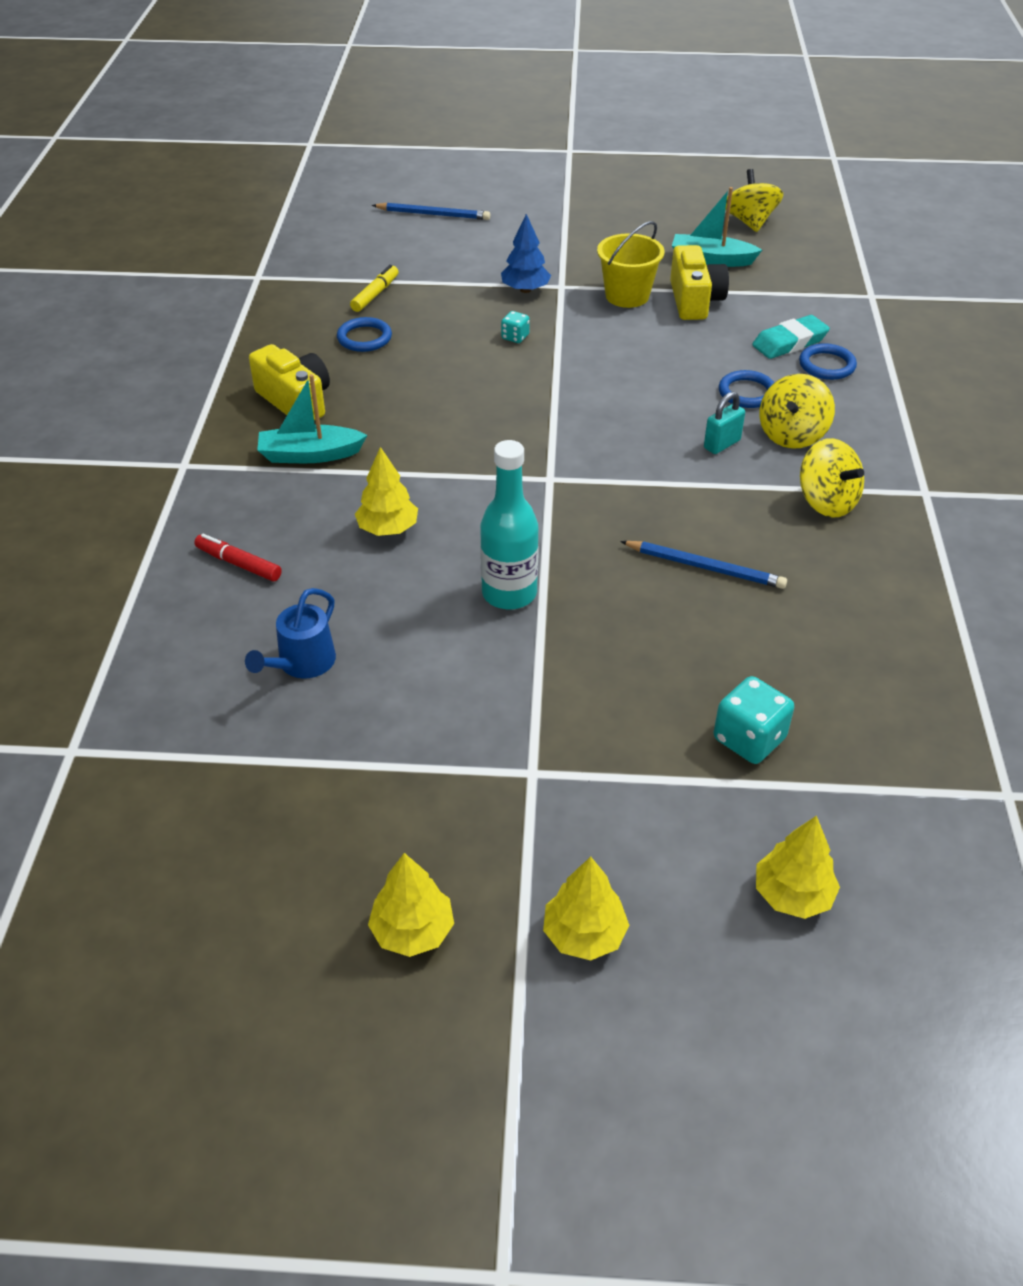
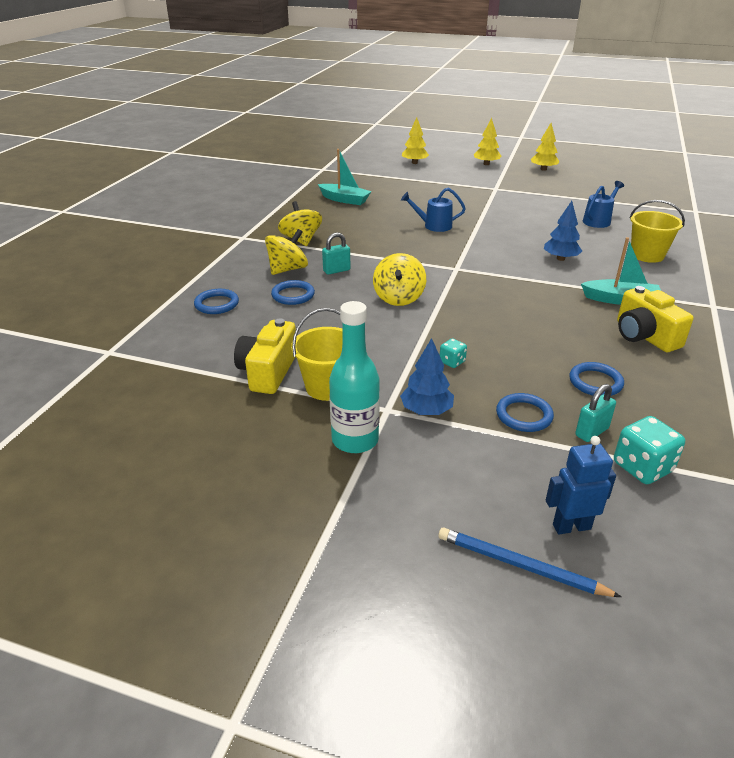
camera: 165 degrees left, 10 degrees down
red marker [194,534,282,581] -> yellow bucket [630,200,685,263]
yellow marker [350,265,399,312] -> turquoise padlock [575,384,616,442]
yellow tree [355,447,418,536] -> blue tree [544,201,582,261]
turquoise bottle [480,440,539,610] -> turquoise bottle moved to [329,301,380,453]
blue pencil [620,541,787,589] -> none
turquoise boat [672,187,762,267] -> turquoise boat moved to [318,149,372,205]
turquoise dice [714,676,794,764] -> turquoise dice moved to [614,416,685,484]
yellow spinning top [725,169,783,232] -> yellow spinning top moved to [373,253,426,306]
turquoise eraser [752,315,830,359] -> none
none -> blue watering can [401,188,466,232]
none -> blue ring [496,393,554,432]
none -> blue robot [546,436,616,534]

